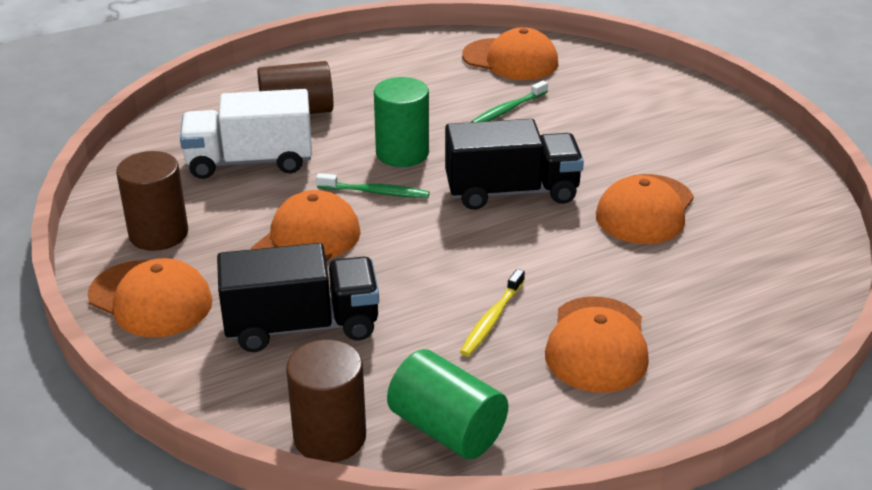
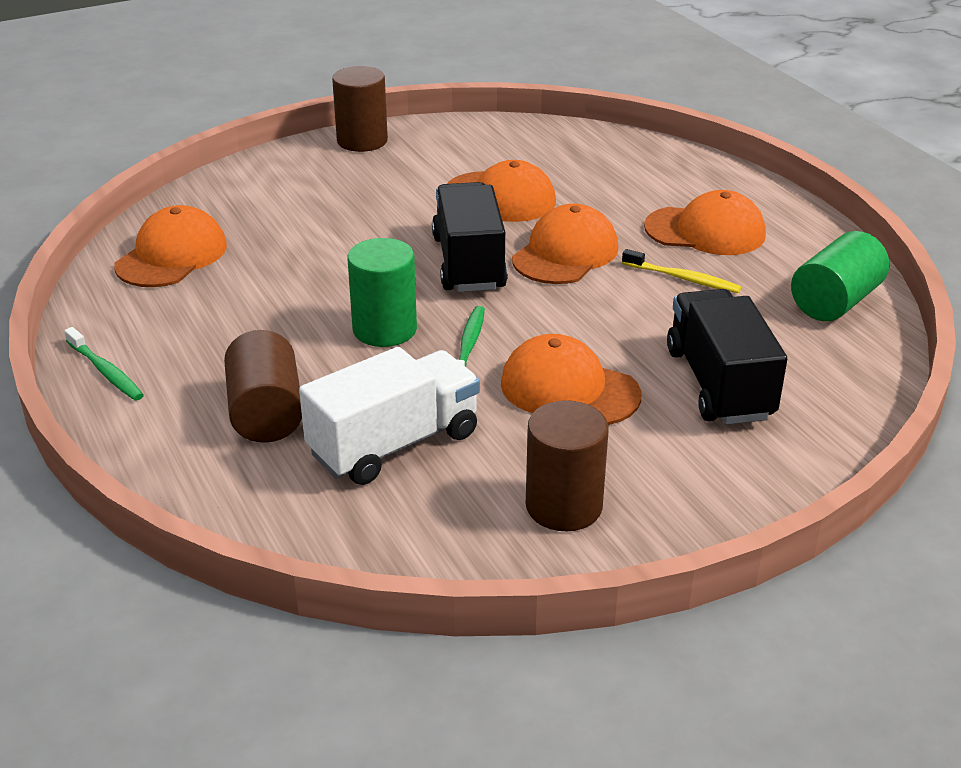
camera: 90 degrees left, 0 degrees up
orange cap [87,258,213,337] -> orange cap moved to [512,204,619,284]
white truck [180,89,312,179] -> white truck turned 120 degrees counterclockwise [299,347,480,485]
brown cylinder [286,339,366,462] -> brown cylinder moved to [332,66,388,152]
green toothbrush [471,80,548,122] -> green toothbrush moved to [64,327,144,401]

